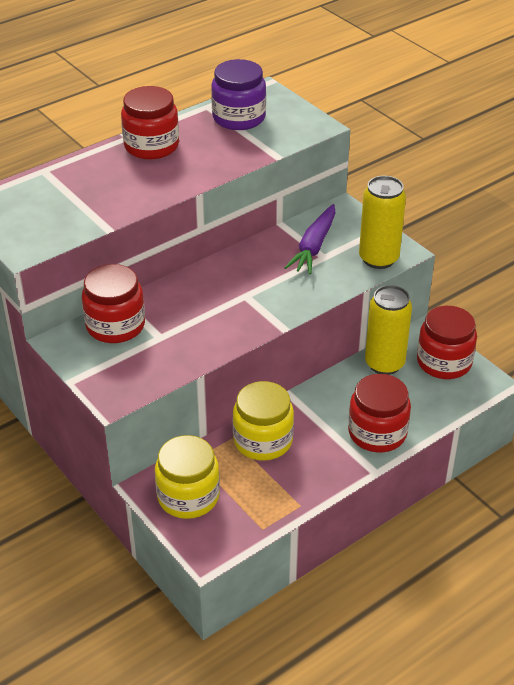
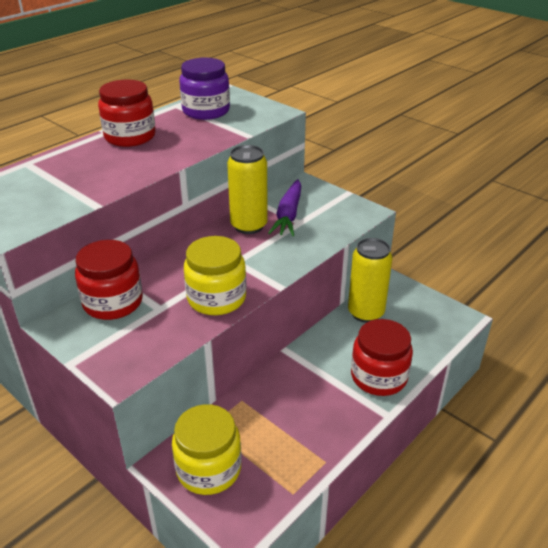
camera: 10 degrees left, 5 degrees down
yellow jar [233,381,294,461] -> yellow jar moved to [184,236,247,315]
yellow can [359,176,406,269] -> yellow can moved to [227,145,268,234]
red jar [417,306,477,379] -> none

